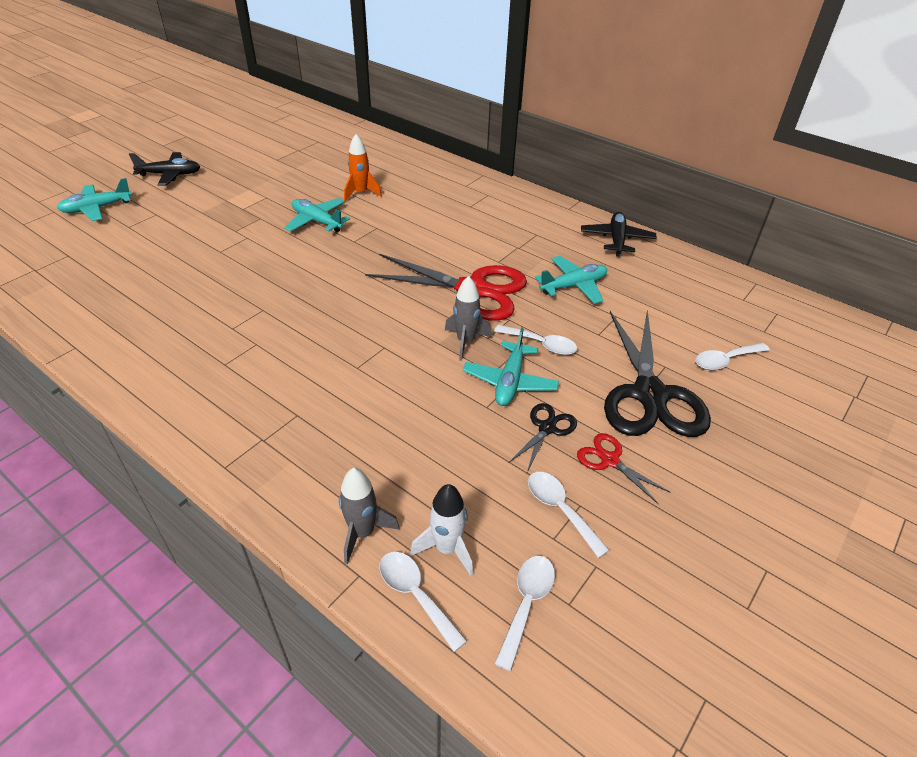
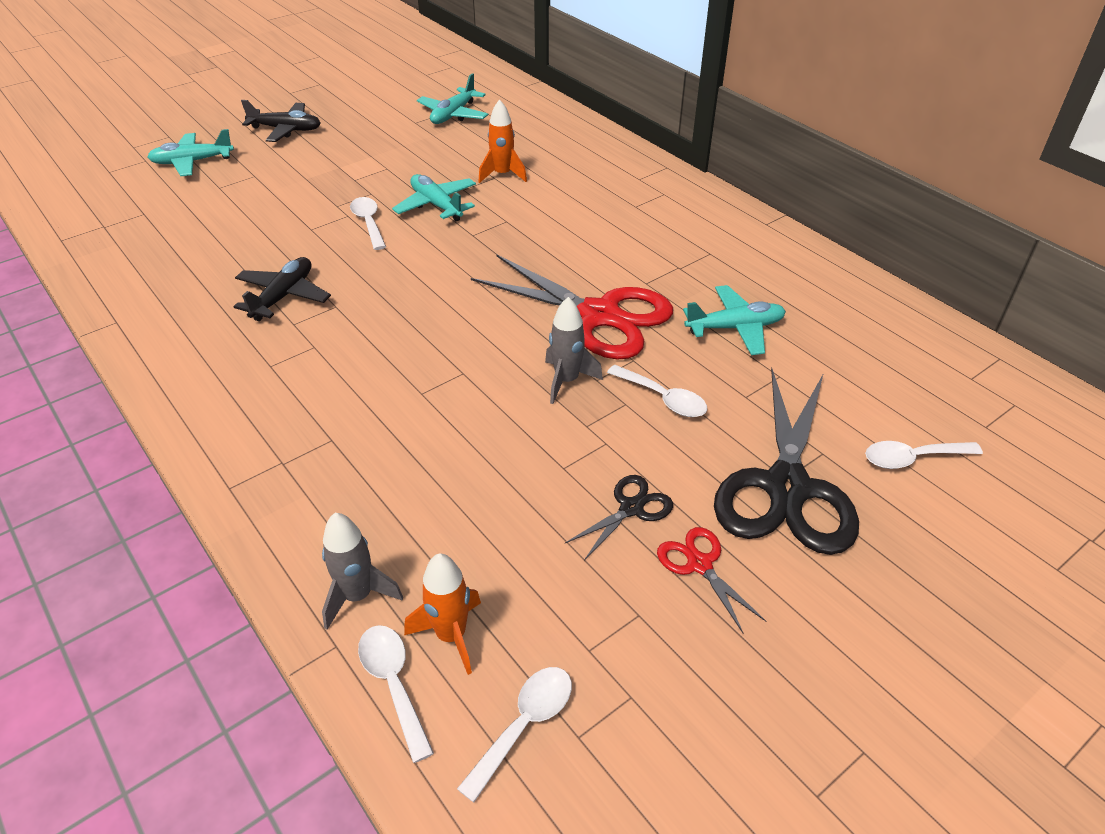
camera: 15 degrees right, 0 degrees up
white rocket [410,484,473,576] -> orange rocket [404,553,481,675]
turquoise plane [463,327,559,406] -> turquoise plane moved to [417,73,488,124]
white spoon [528,472,610,558] -> white spoon moved to [350,197,386,250]
black plane [581,212,657,257] -> black plane moved to [234,257,331,321]

